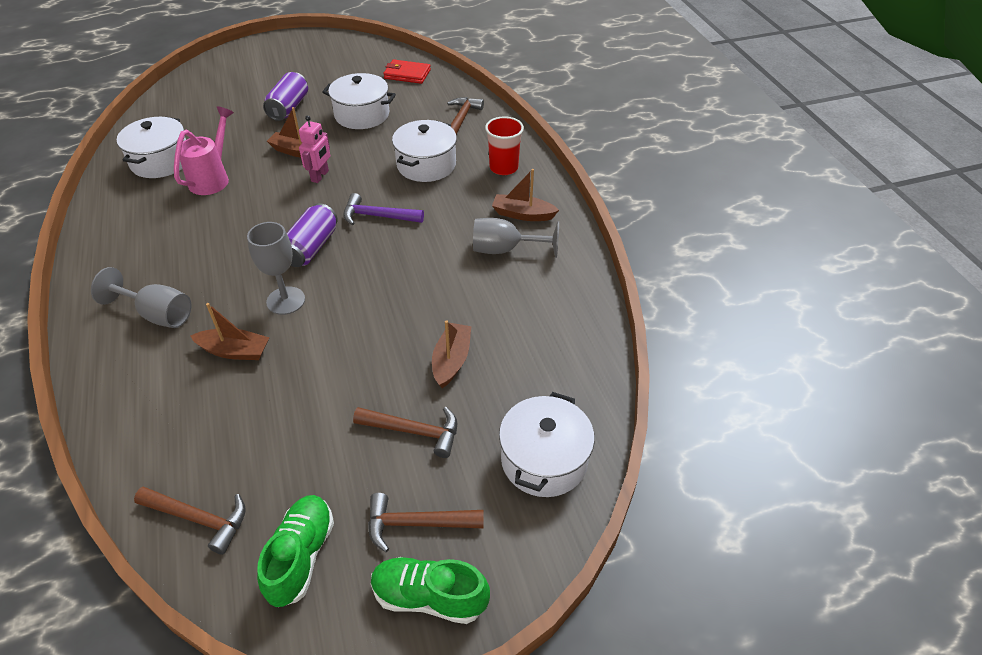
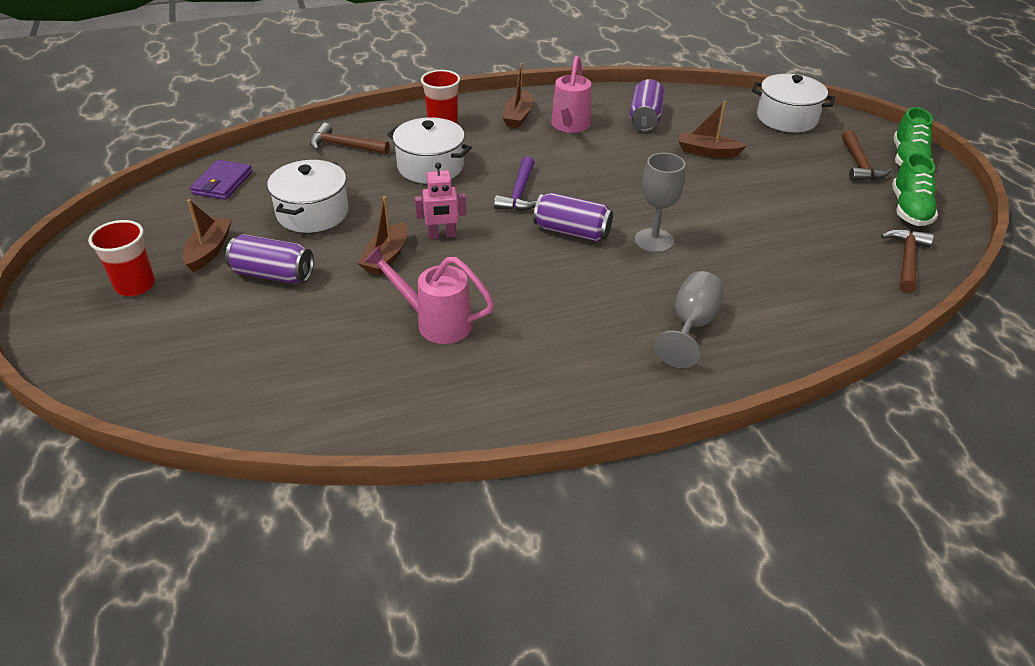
camera: 90 degrees left, 5 degrees down
white pot [117,117,186,178] -> none
brown boat [190,303,270,360] -> brown boat moved to [182,199,232,272]
green shoe [257,495,334,607] -> green shoe turned 90 degrees counterclockwise [892,153,938,226]
pink robot [299,115,330,183] -> pink robot turned 150 degrees clockwise [415,162,466,239]
brown hammer [353,407,457,458] -> none
red wallet [383,59,431,84] -> purple wallet [190,160,252,200]
grey goblet [473,218,559,258] -> pink watering can [551,55,591,133]
none -> red cup [88,220,155,296]
none -> purple can [629,79,664,131]

